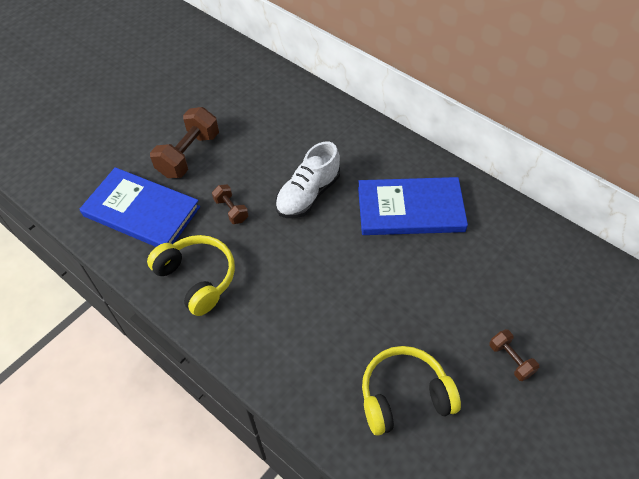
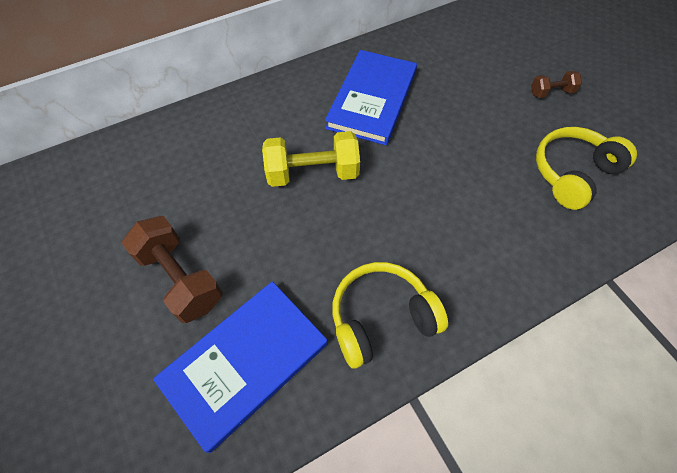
camera: 70 degrees left, 5 degrees up
brown dumbbell [212,184,248,224] -> none
white shoe [275,142,340,218] -> yellow dumbbell [262,131,360,187]
yellow headphones [362,346,461,436] -> yellow headphones turned 45 degrees clockwise [536,127,637,210]

